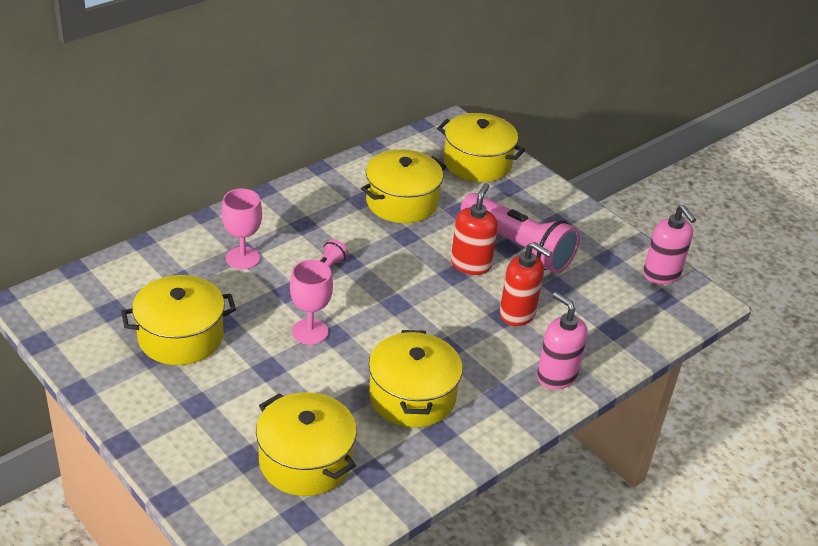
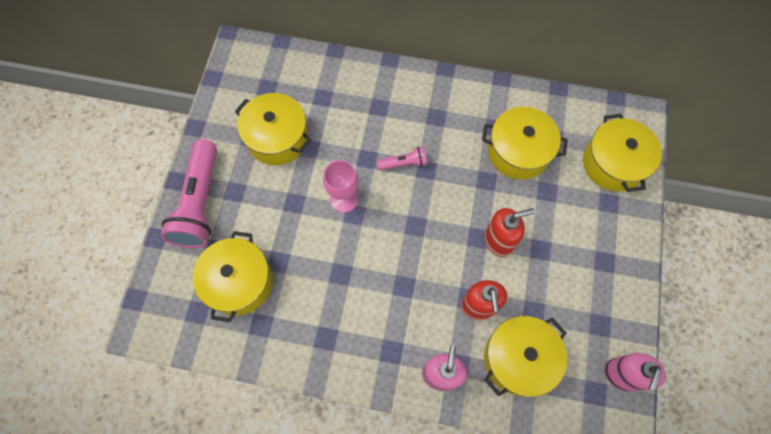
camera: 55 degrees right, 30 degrees up
pink goblet [221,189,262,270] -> none
yellow pot [369,330,463,428] -> yellow pot moved to [484,316,567,397]
pink flashlight [460,193,580,274] -> pink flashlight moved to [161,139,217,248]

